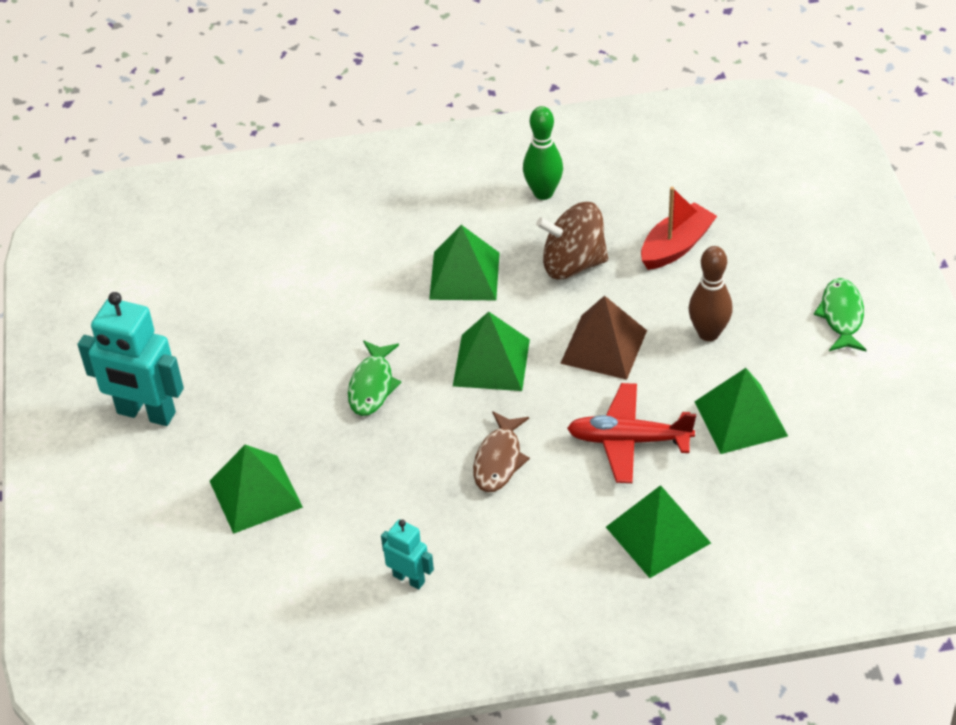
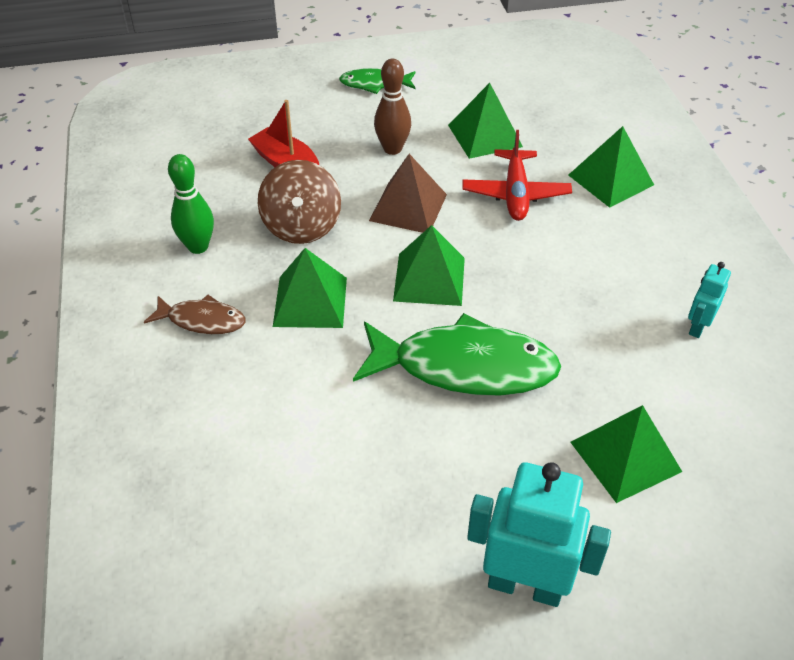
camera: 95 degrees left, 0 degrees up
turquoise robot [77,292,184,426] -> turquoise robot turned 90 degrees counterclockwise [467,462,611,607]
green fish [348,341,402,416] -> green fish [353,313,561,396], size x1.94
brown fish [473,411,530,492] -> brown fish moved to [144,295,245,334]

